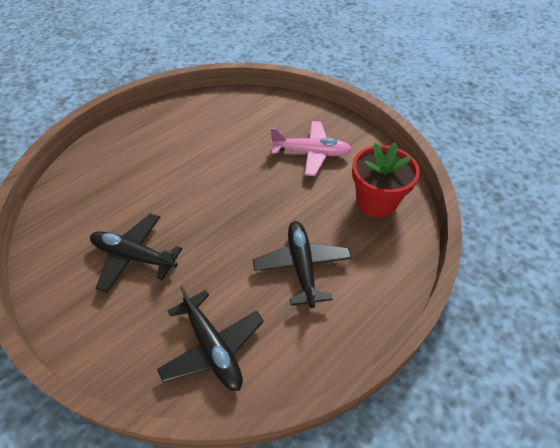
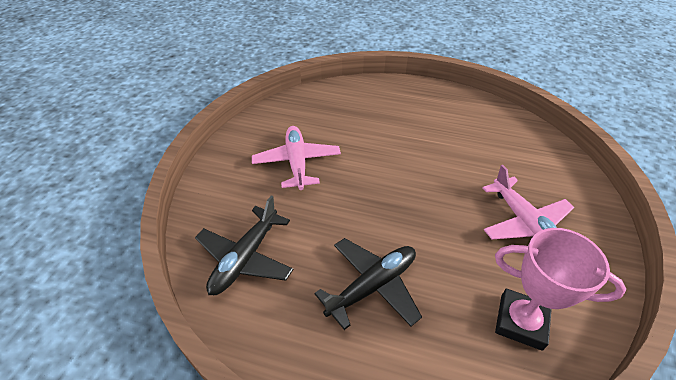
camera: 60 degrees right, 5 degrees down
black plane [90,213,182,293] -> pink plane [252,126,341,190]
red flower pot [352,142,420,217] -> pink trophy [495,228,626,351]

